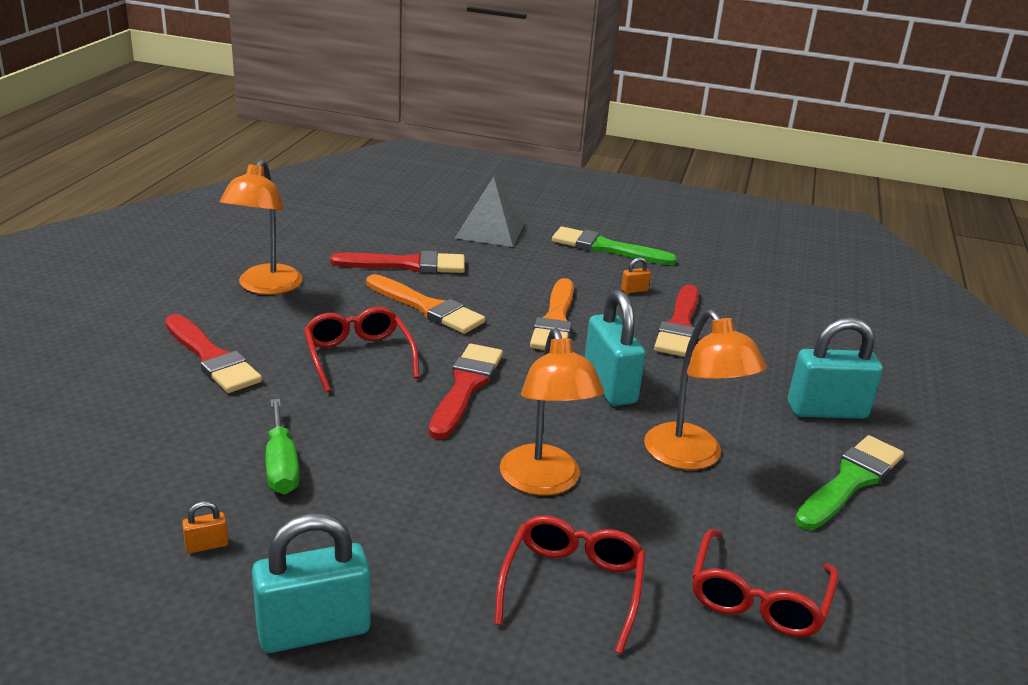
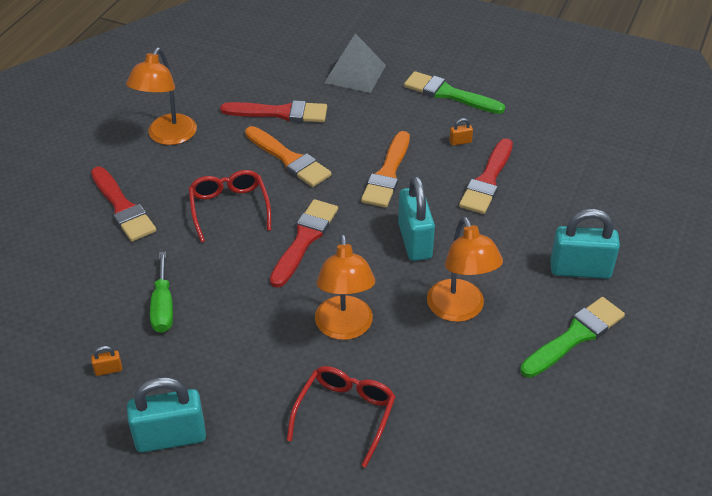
camera: 10 degrees right, 15 degrees up
red glasses [692,529,839,637] -> none

